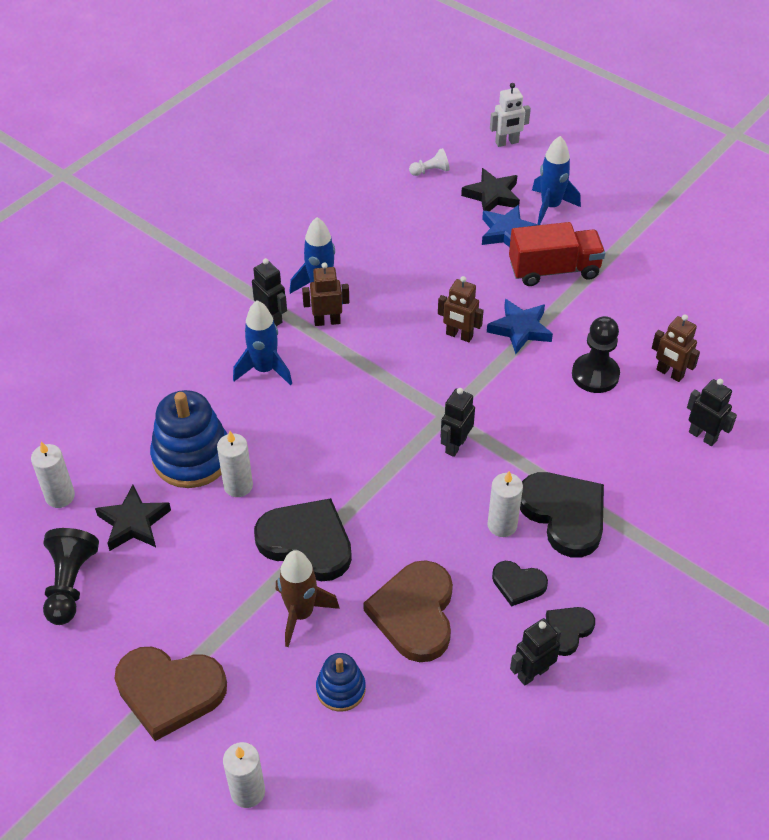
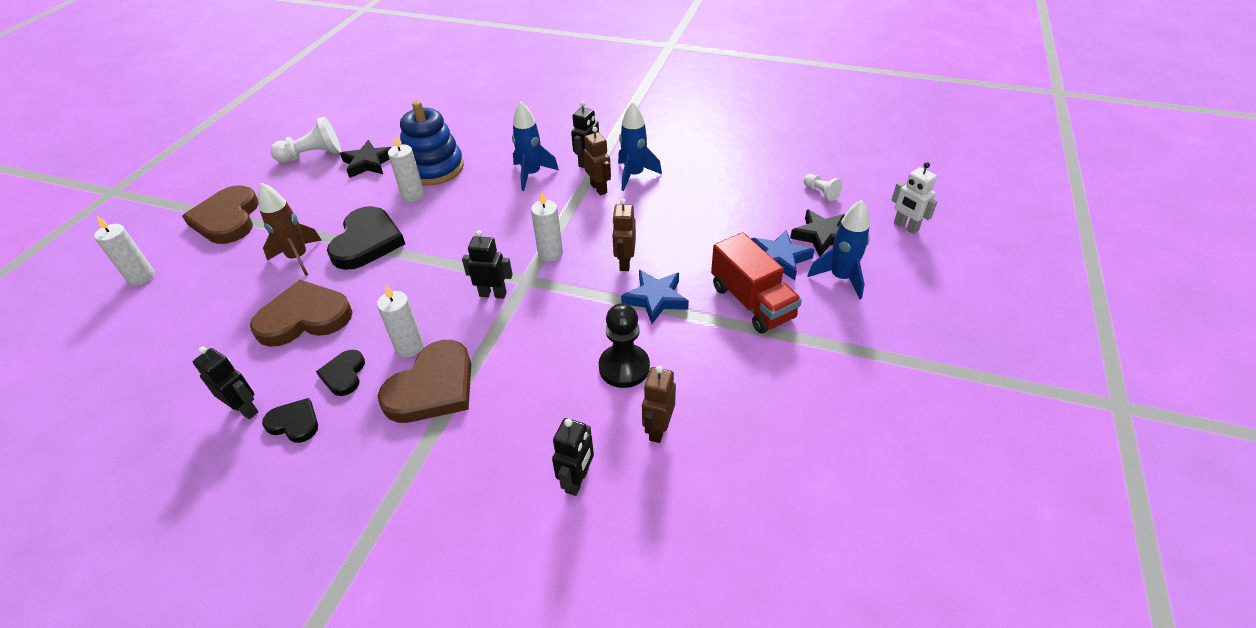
camera: 70 degrees right, 5 degrees down
white candle [31,441,75,508] -> white candle moved to [531,191,563,262]
black pawn [43,528,99,625] -> white pawn [271,116,341,163]
blue stacking toy [316,653,366,712] -> none
black heart [520,472,604,558] -> brown heart [378,340,471,423]

